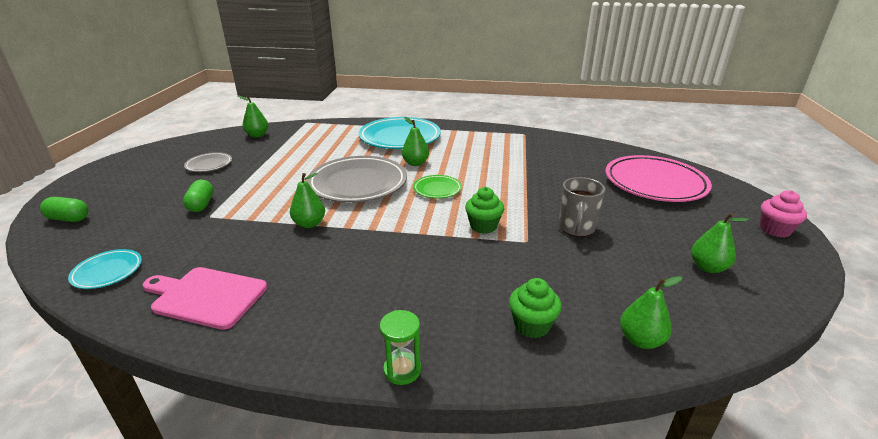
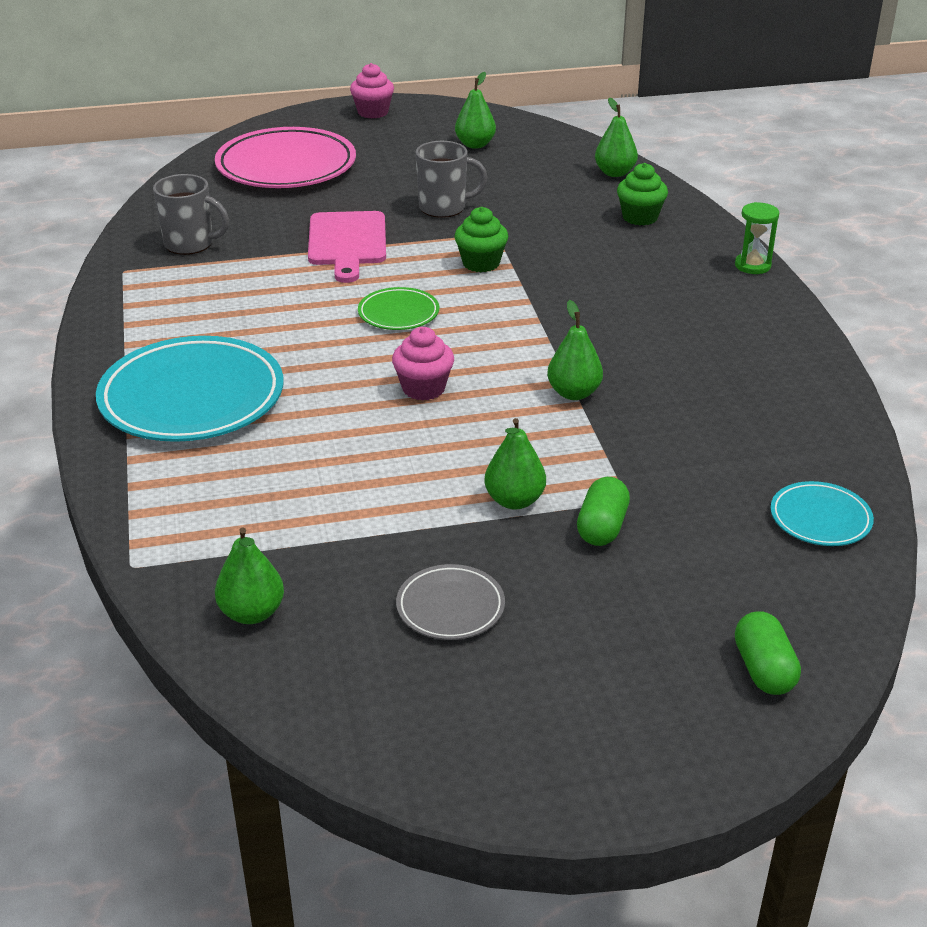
camera: 110 degrees left, 5 degrees up
pink cutting board [143,267,267,330] -> pink cutting board moved to [308,211,386,283]
green capsule [183,180,214,212] -> green capsule turned 45 degrees counterclockwise [577,477,630,546]
grey plate [307,156,407,203] -> pink cupcake [392,327,454,401]
green pear [402,117,429,166] -> green pear moved to [484,418,546,510]
none -> grey mug [153,174,229,255]

